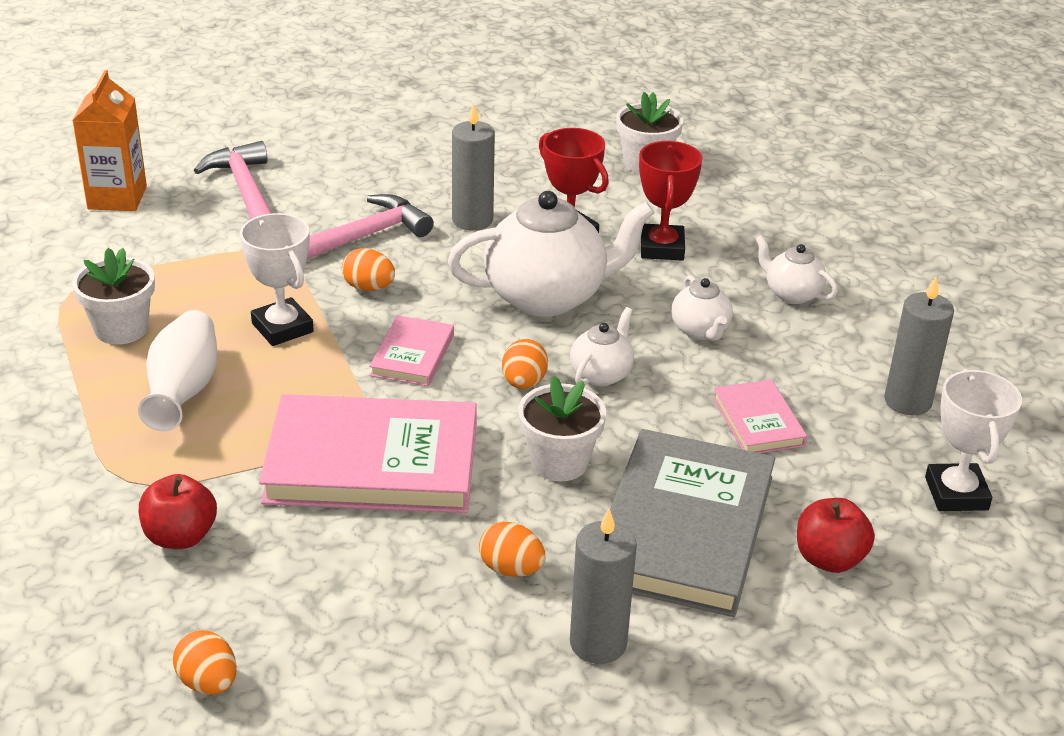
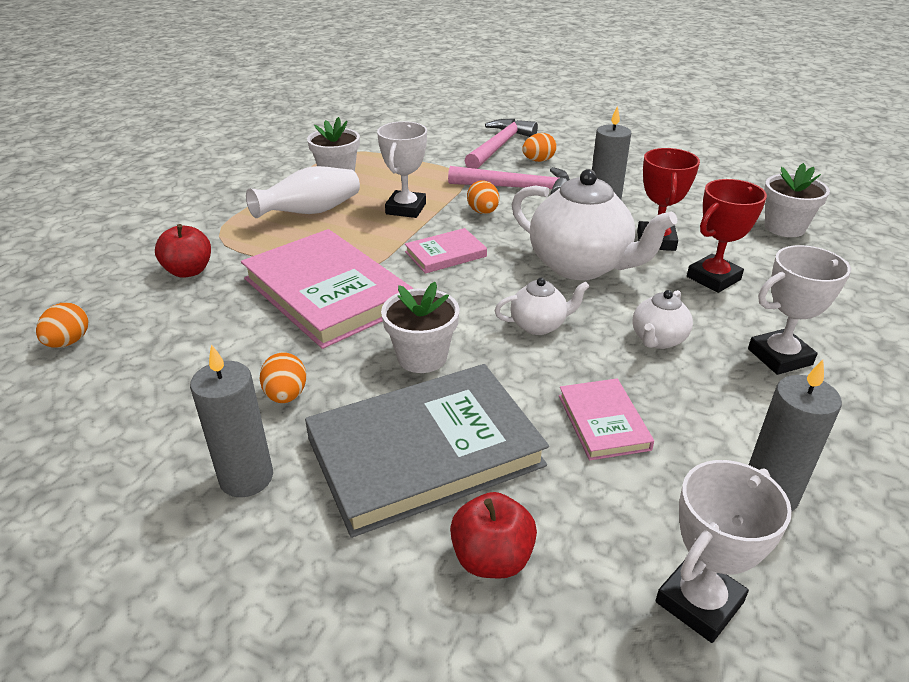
camera: 50 degrees right, 0 degrees up
orange carton [72,70,147,211] -> none
orange egg [502,339,548,389] -> orange egg moved to [522,133,557,162]
pink book [713,379,807,453] -> pink book turned 45 degrees counterclockwise [559,379,654,460]
white teapot [756,235,838,304] -> white trophy [748,245,851,375]

